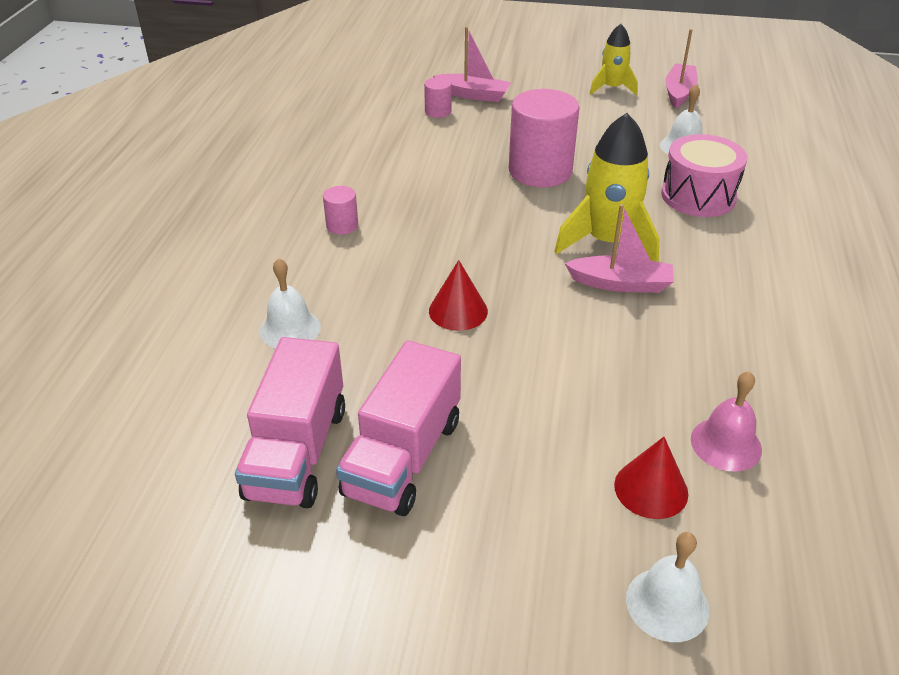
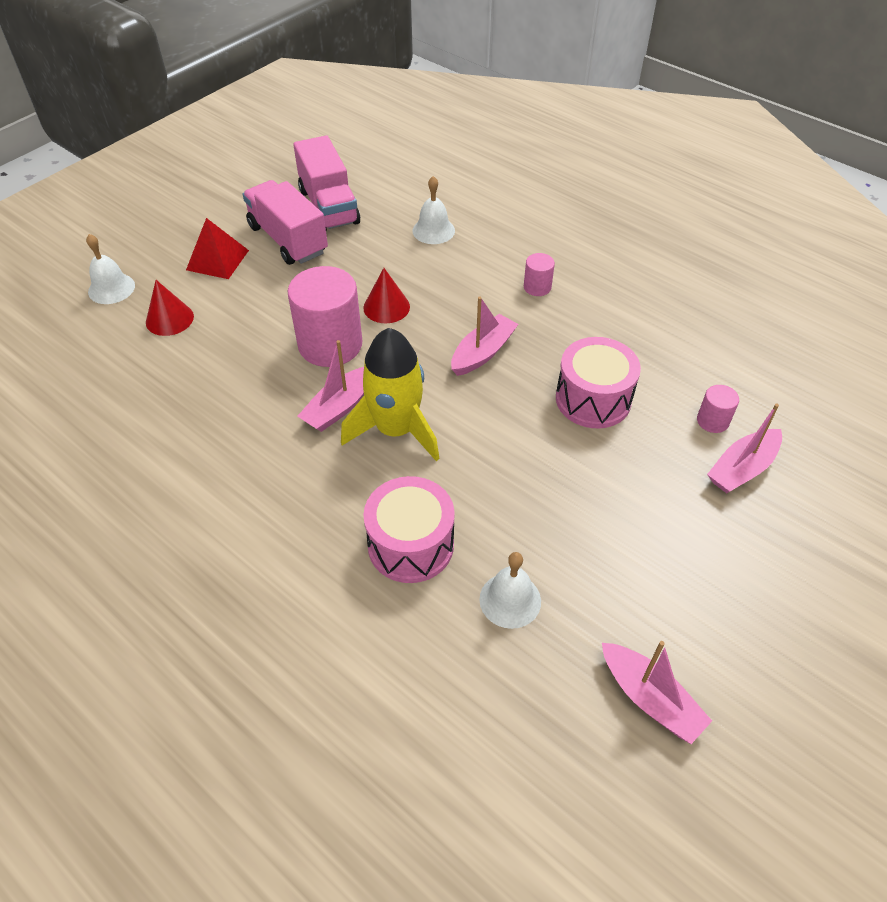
camera: 120 degrees right, 10 degrees up
pink truck [235,337,345,508] -> pink truck turned 150 degrees counterclockwise [293,135,360,231]
pink cylinder [509,89,580,187] -> pink cylinder moved to [287,266,362,367]
yellow rocket [590,24,638,95] -> none
pink bell [691,371,762,472] -> none
none -> red pyramid [186,218,249,279]
none -> pink boat [451,297,519,376]
none -> pink drum [556,337,641,428]

